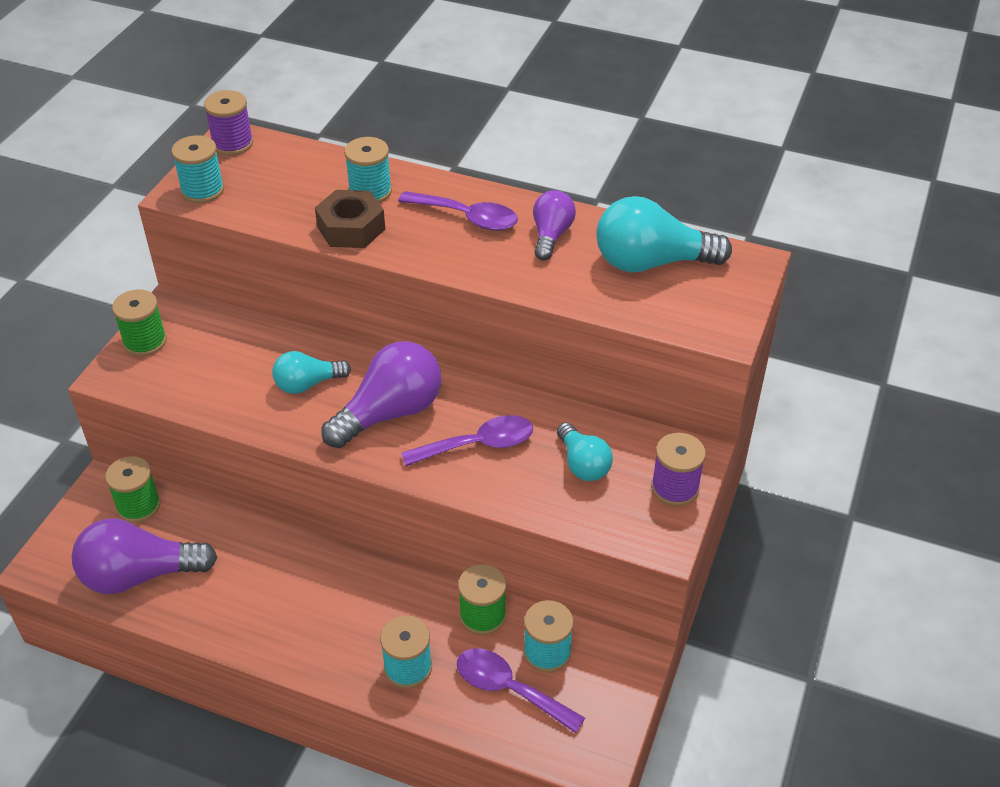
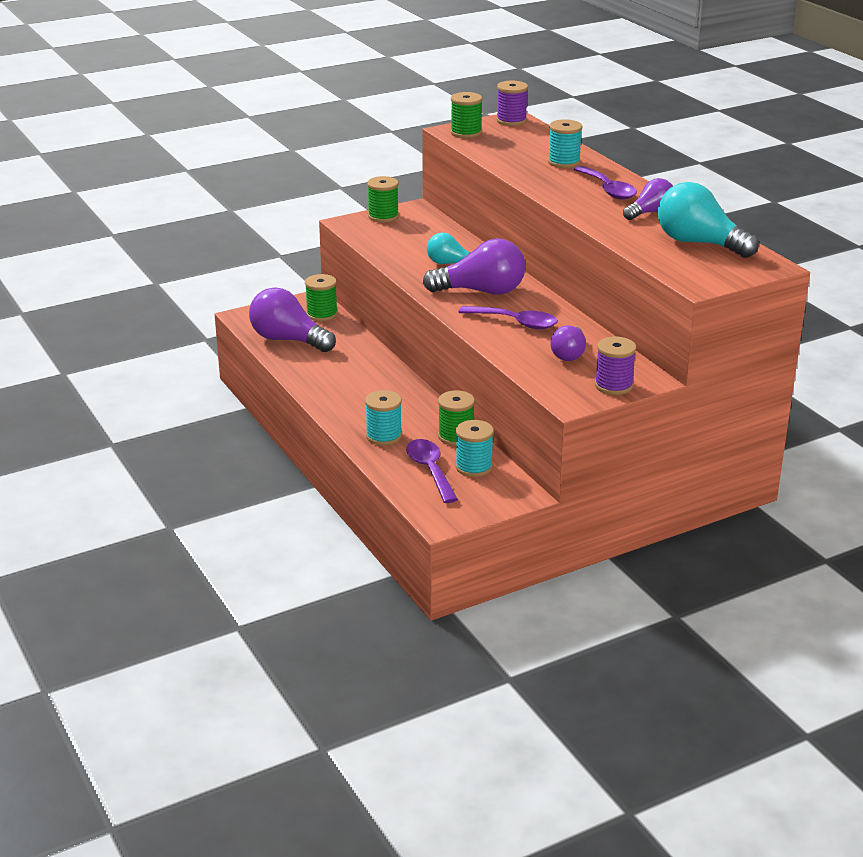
camera: 40 degrees right, 15 degrees down
turquoise spool [171,135,224,203] -> green spool [451,92,482,138]
brown nut [315,190,385,248] -> none
turquoise light bulb [557,422,613,481] -> purple light bulb [550,326,586,361]

